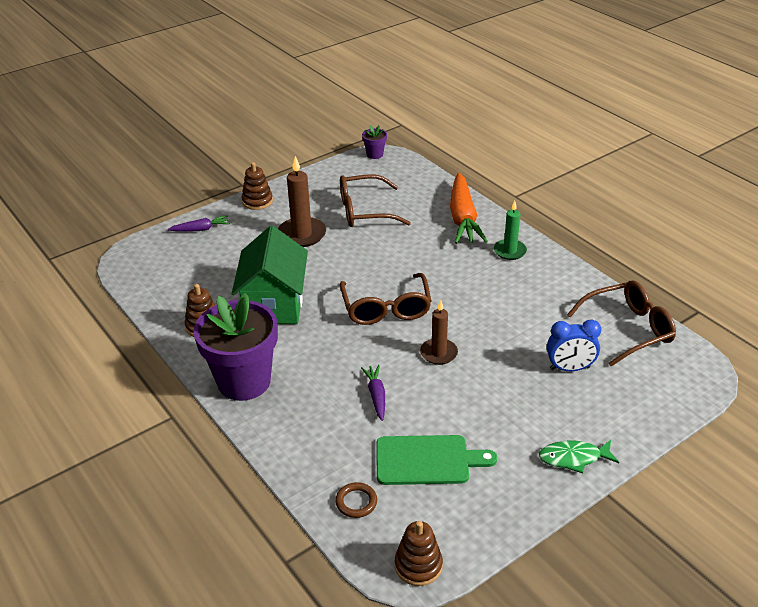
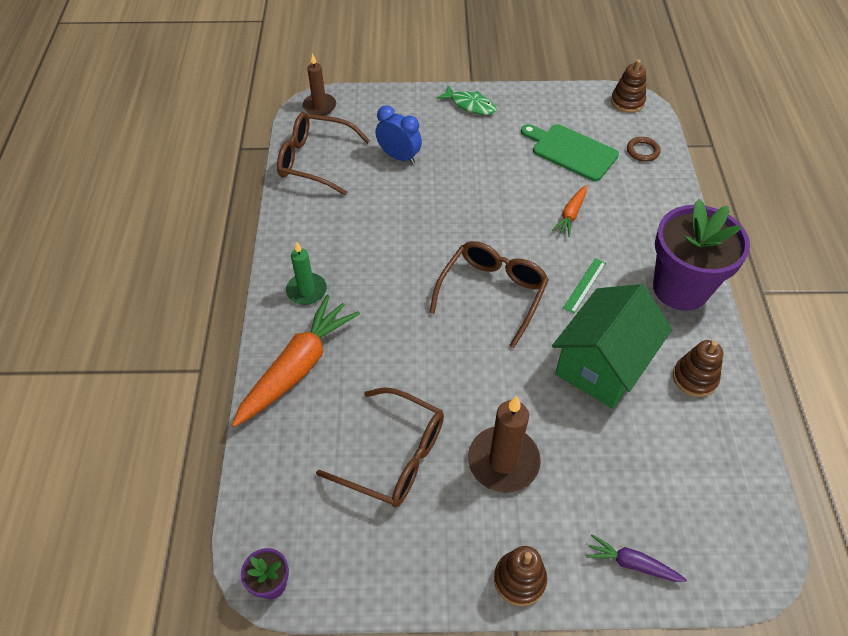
camera: 145 degrees left, 15 degrees up
purple carrot [361,365,385,421] -> orange carrot [552,185,587,237]
brown candle [420,300,458,365] -> brown candle moved to [303,53,336,116]
none -> green ruler [563,258,606,313]

